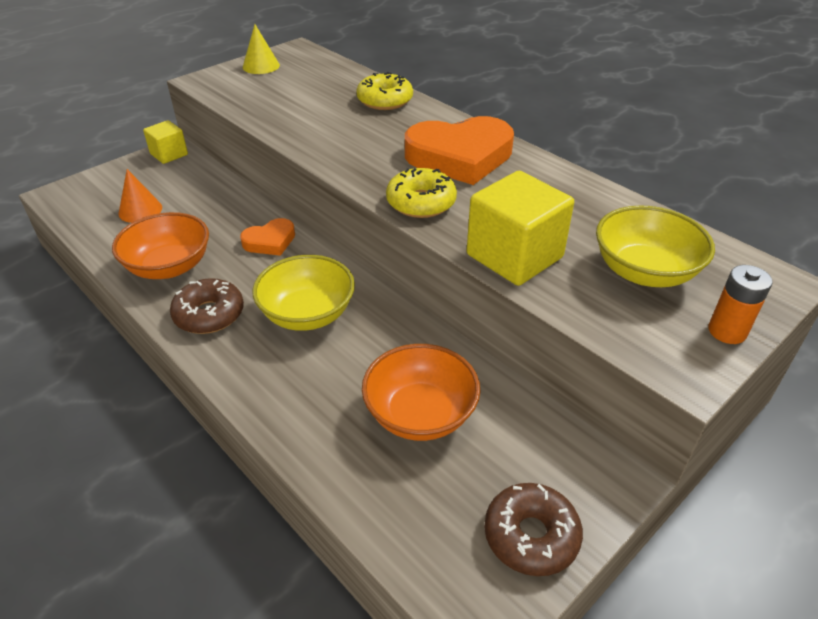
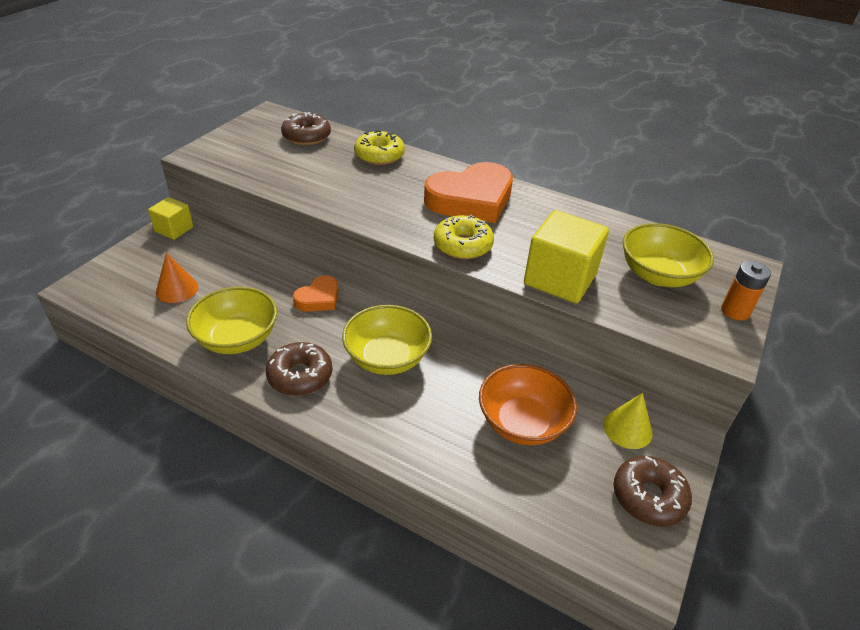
camera: 20 degrees left, 0 degrees up
orange bowl [112,212,209,279] -> yellow bowl [186,287,277,354]
yellow cone [243,24,280,74] -> yellow cone moved to [603,393,653,449]
none -> brown donut [281,112,331,145]

